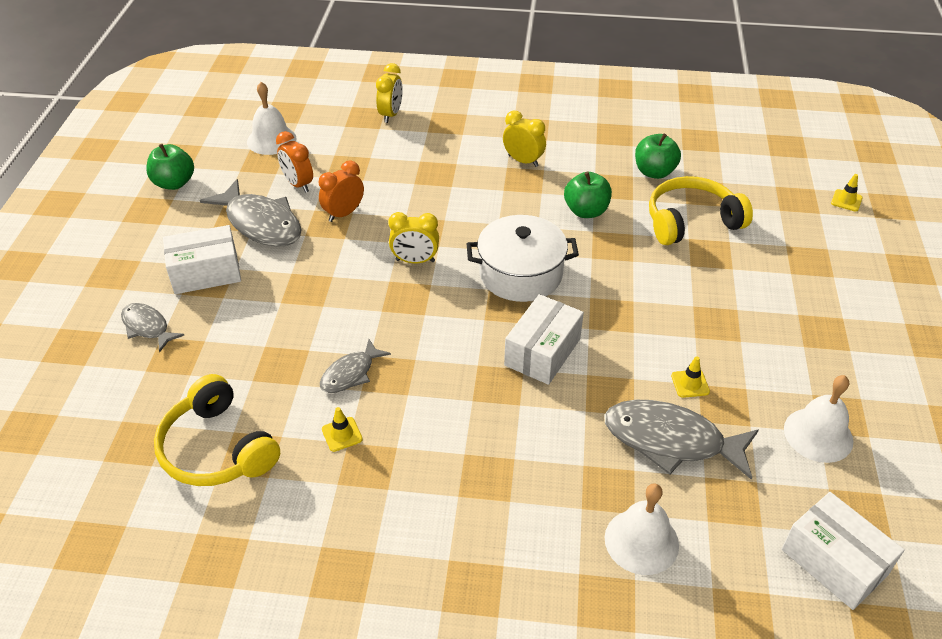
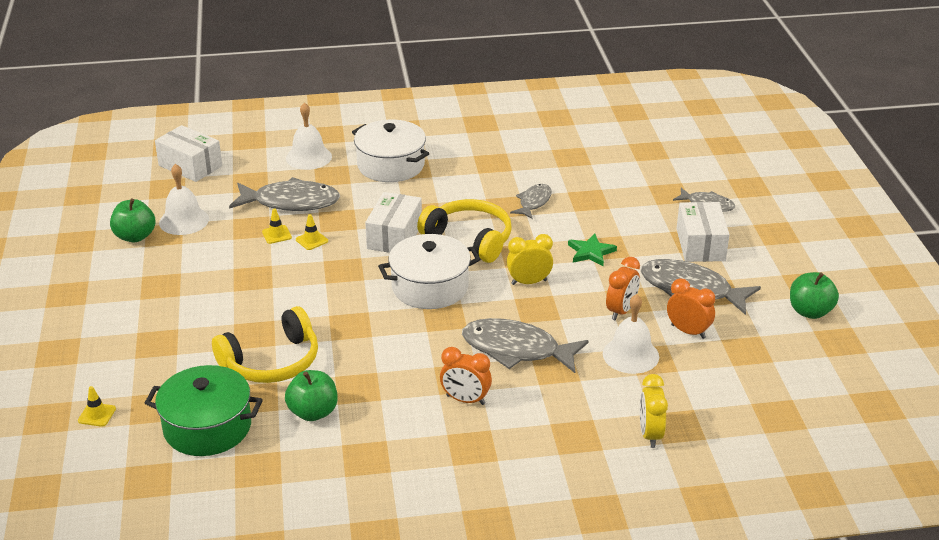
camera: 165 degrees right, 10 degrees down
yellow headphones [154,374,280,486] -> yellow headphones moved to [417,199,512,263]
white box [163,225,241,294] -> white box turned 60 degrees counterclockwise [677,202,730,262]
white bell [247,82,296,155] -> white bell moved to [603,294,659,374]
yellow traffic cone [322,407,363,452] -> yellow traffic cone moved to [296,214,328,250]
yellow clock [503,111,546,167] -> orange clock [440,347,492,405]
green apple [564,172,612,218] -> green apple moved to [110,199,155,242]
none -> green pot [145,365,263,456]
none -> white pot [352,120,429,182]
none -> grey fish [462,318,589,373]
none -> green star [568,234,617,266]

